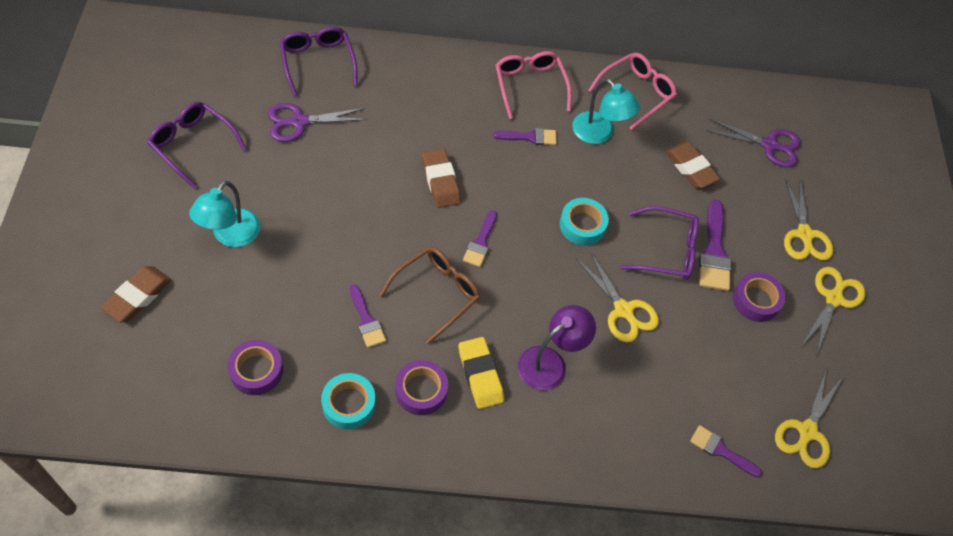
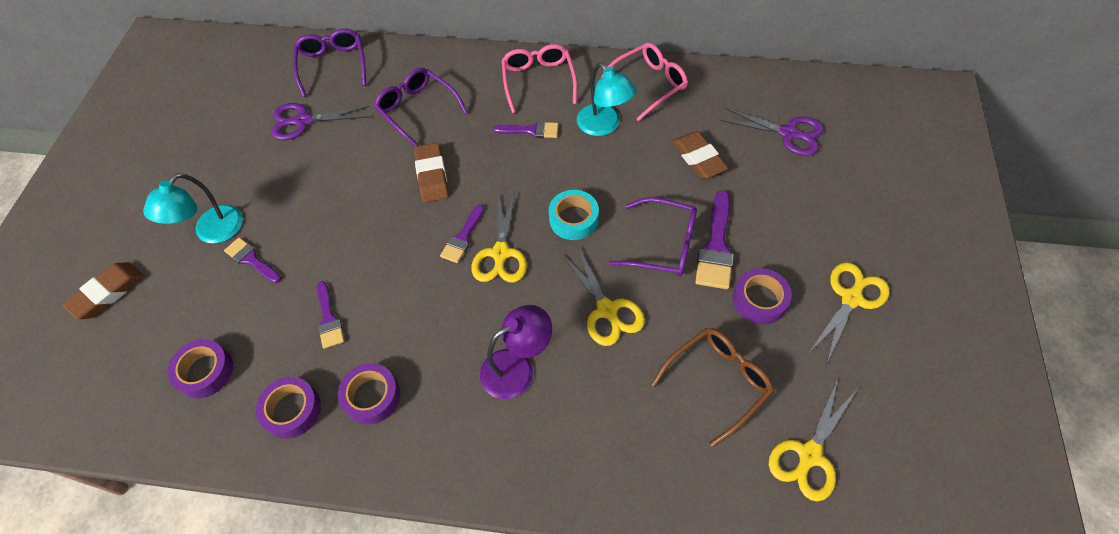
camera: 15 degrees right, 0 degrees up
purple glasses [148,102,247,188] -> purple glasses moved to [374,68,468,147]
turquoise tape [321,373,375,430] -> purple tape [256,377,321,439]
brown glasses [379,247,480,344] -> brown glasses moved to [652,328,774,447]
yellow eraser [458,337,504,409] -> none
purple brush [690,425,762,477] -> purple brush moved to [224,237,281,283]
yellow scissors [784,177,833,260] -> yellow scissors moved to [471,191,527,283]

